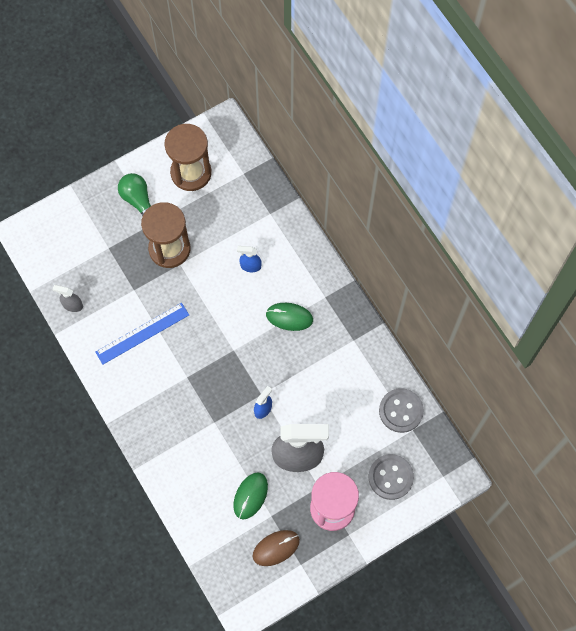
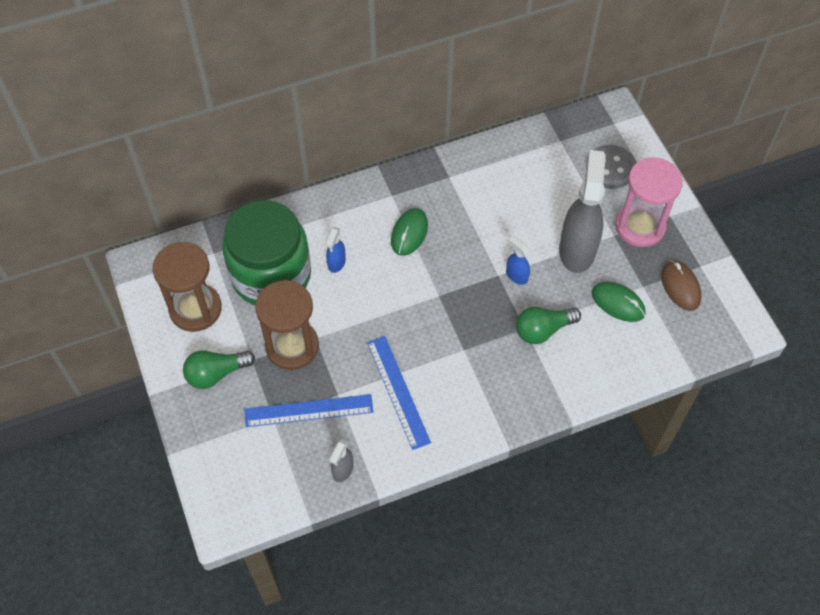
camera: 80 degrees left, 10 degrees down
grey button [379,388,424,433] -> none
none -> green jar [223,200,311,305]
none -> blue ruler [245,394,373,427]
none -> green light bulb [516,307,581,344]

